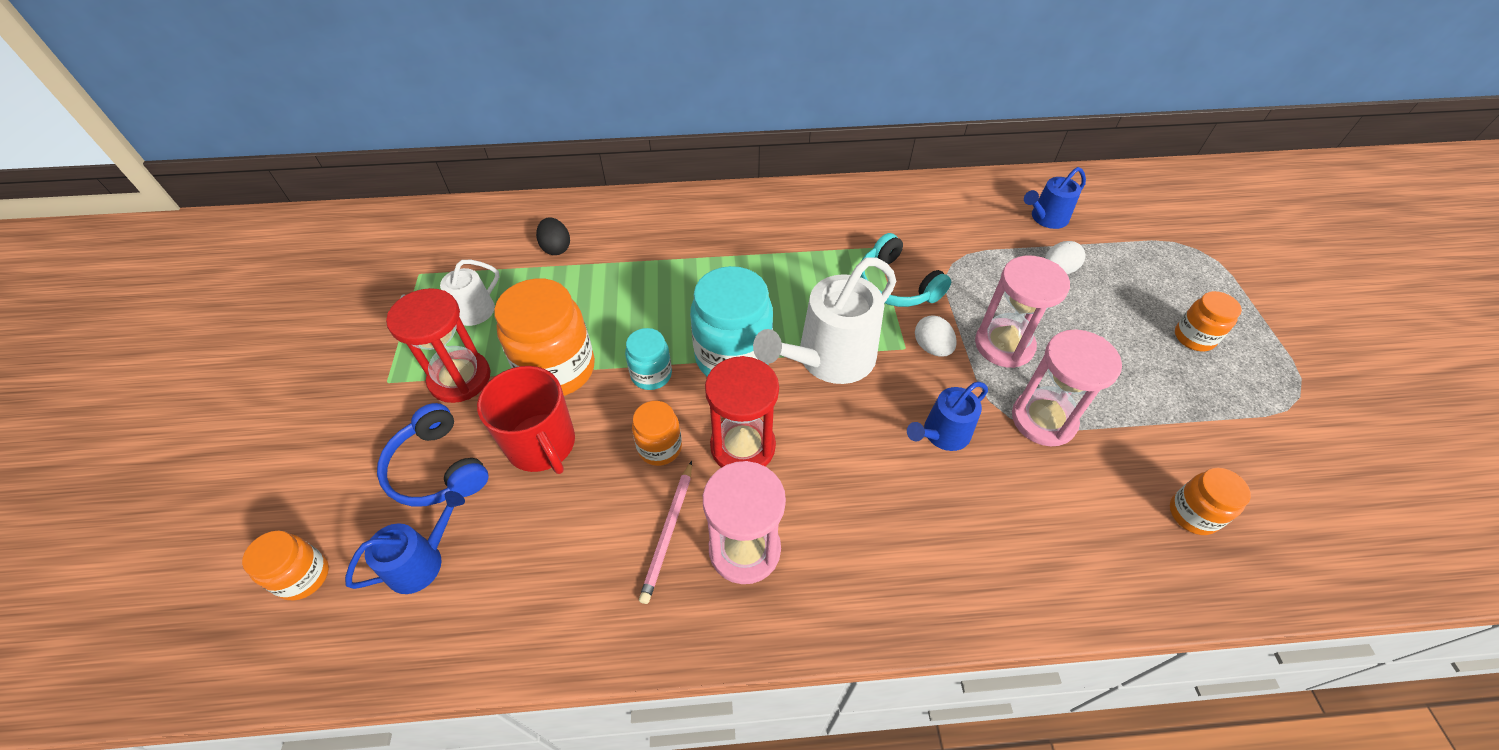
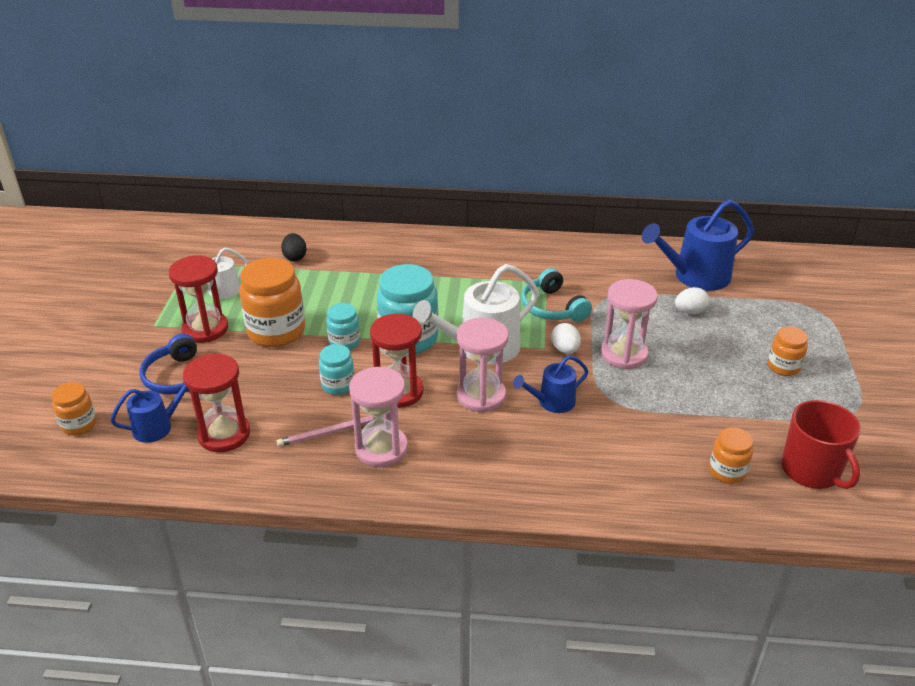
camera: 10 degrees right, 15 degrees down
red mug [477,366,575,474] -> red mug moved to [781,400,861,489]
orange jar [632,401,682,466] -> turquoise jar [319,344,354,395]
pink pencil [639,461,692,604] -> pink pencil turned 45 degrees clockwise [276,415,384,447]
pink hourglass [1012,330,1122,446] -> pink hourglass moved to [457,318,509,413]
blue watering can [1024,167,1086,229] -> blue watering can [642,200,754,291], size x1.79
none -> red hourglass [183,354,250,452]

